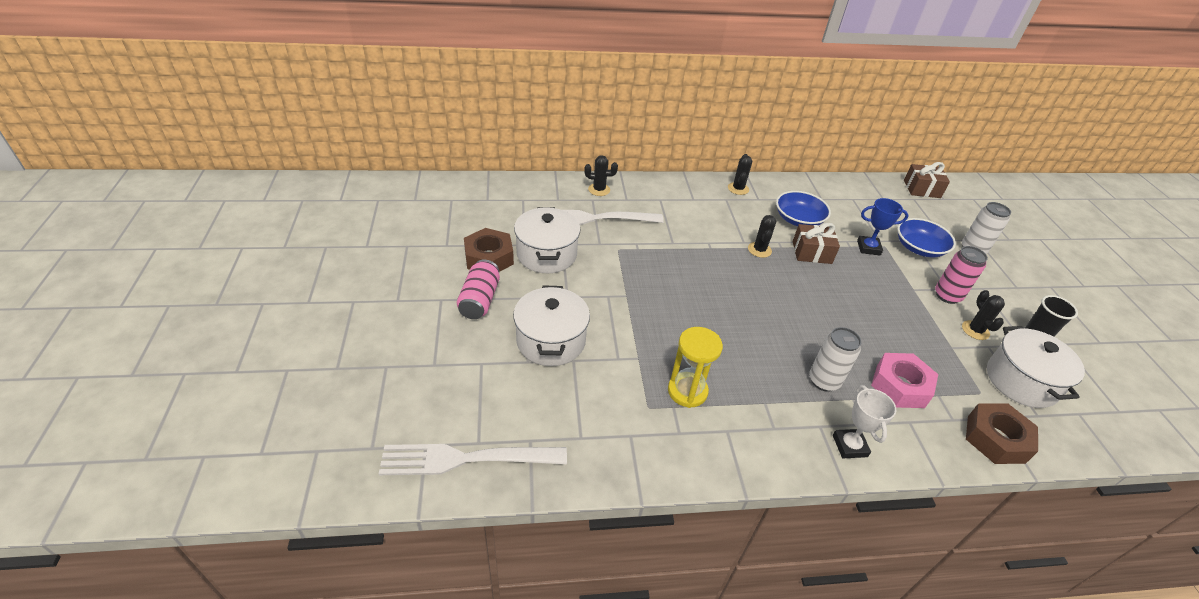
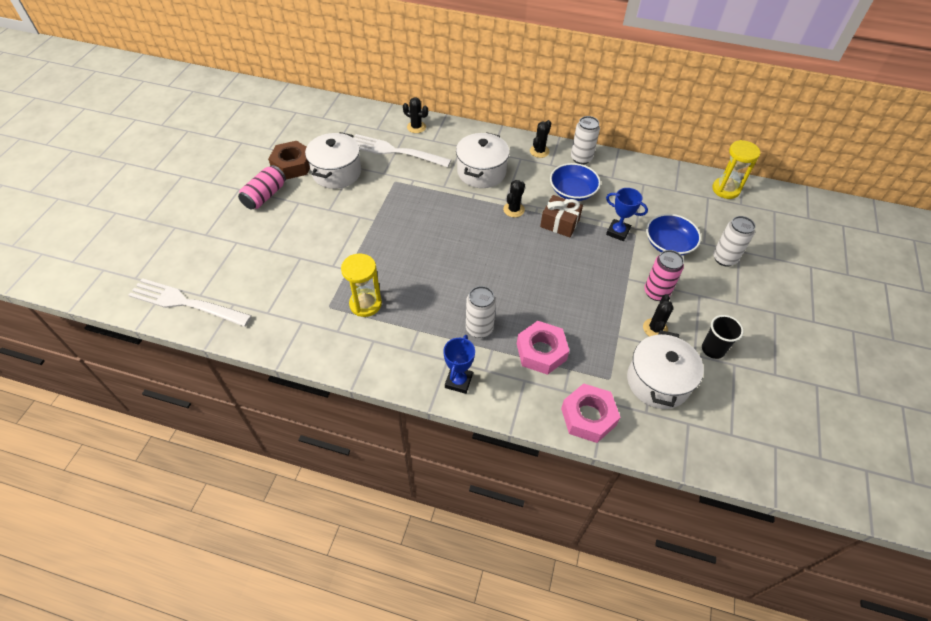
camera: 25 degrees right, 10 degrees up
white pot [513,285,590,366] -> white pot moved to [456,132,510,188]
white trophy [833,385,897,458] -> blue trophy [443,335,475,394]
brown gift [904,162,950,198] -> yellow hourglass [712,140,760,199]
brown nut [966,404,1038,464] -> pink nut [561,383,620,443]
none -> white can [571,116,600,164]

